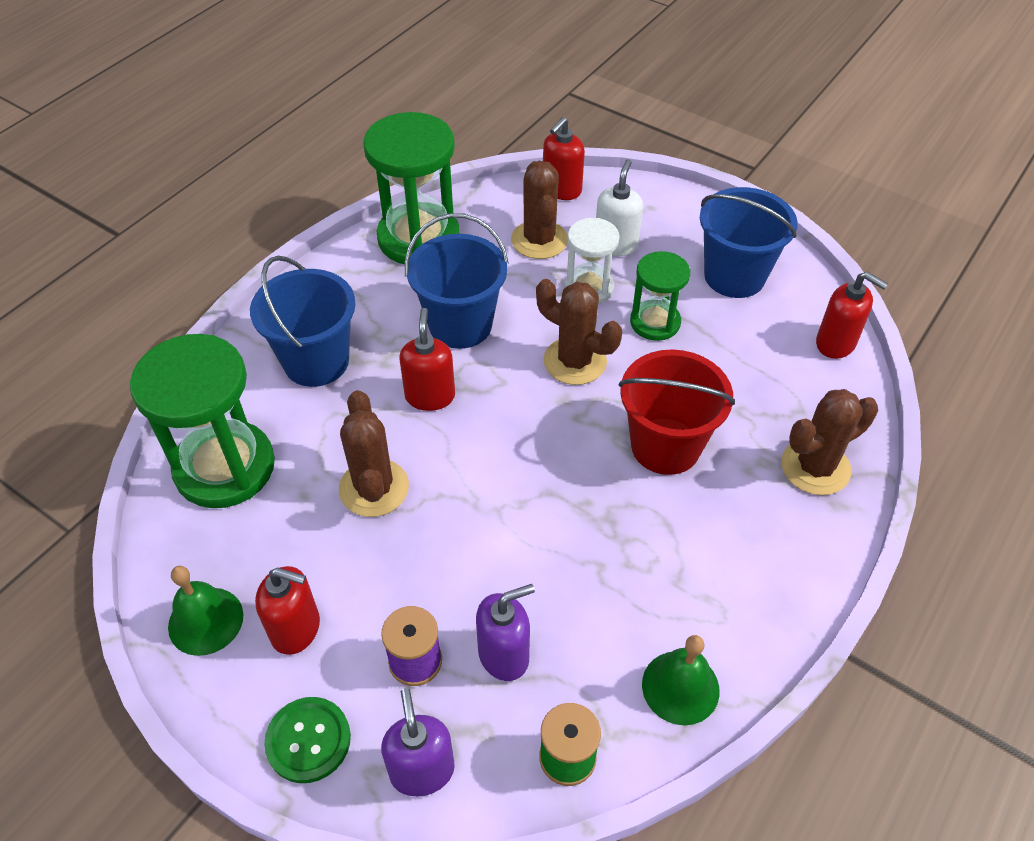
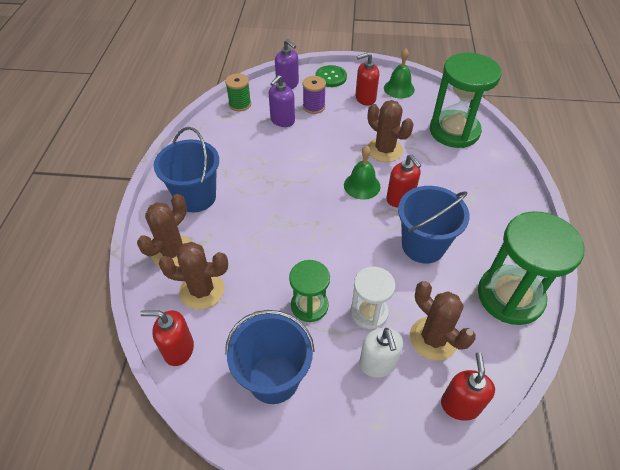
camera: 150 degrees right, 0 degrees up
blue bucket [250,256,356,387] -> blue bucket moved to [154,127,219,212]
brown cactus [536,279,622,385] -> brown cactus moved to [159,242,228,310]
red bucket [619,349,735,475] -> none
green bell [642,635,720,725] -> green bell moved to [344,146,380,200]

